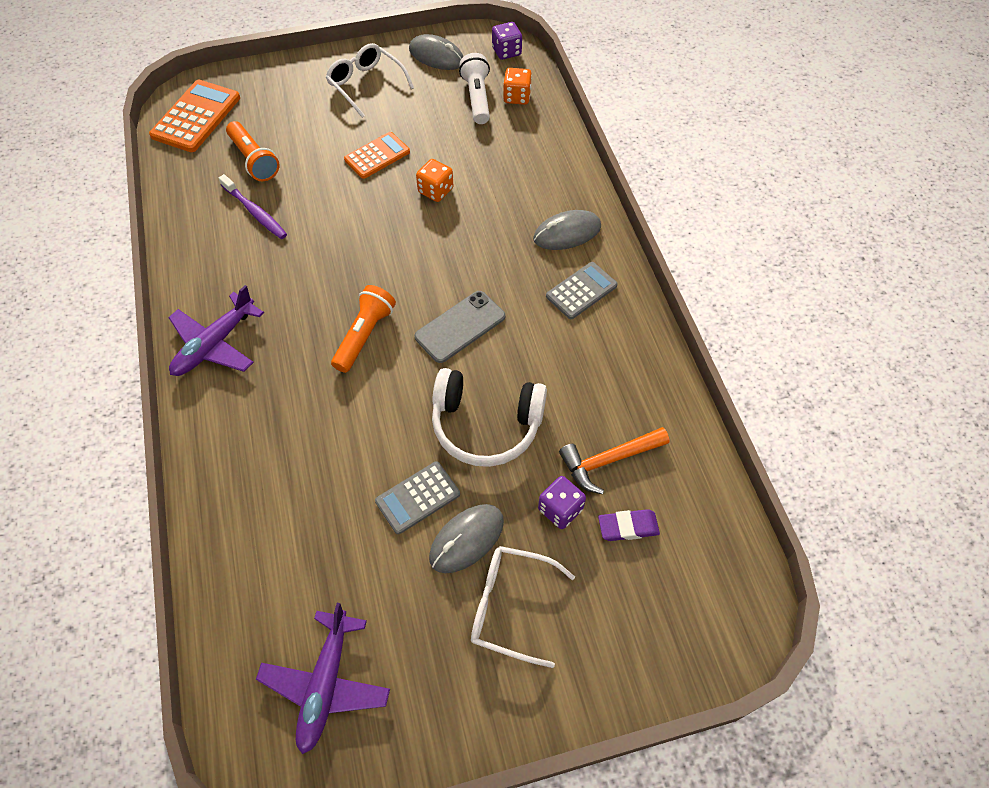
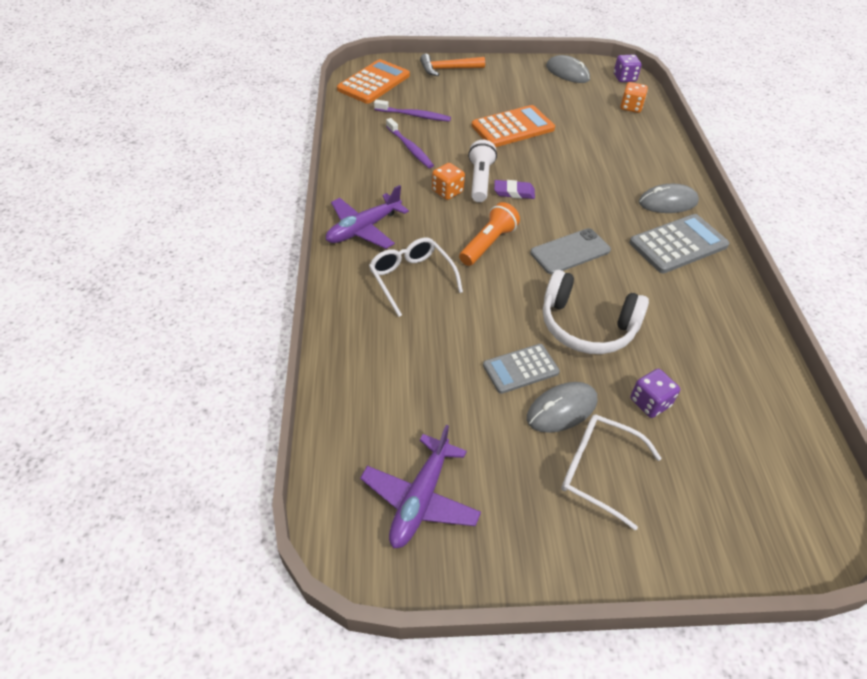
camera: 10 degrees right, 10 degrees down
orange flashlight [226,121,280,181] -> purple toothbrush [374,100,451,122]
white glasses [326,43,414,118] -> white glasses moved to [369,238,463,317]
orange calculator [344,132,410,179] -> orange calculator [472,105,555,147], size x1.55
orange dice [416,159,453,202] -> orange dice moved to [432,163,465,200]
white flashlight [459,53,490,124] -> white flashlight moved to [468,140,497,202]
grey calculator [546,262,618,319] -> grey calculator [629,214,729,273], size x1.55
orange hammer [559,427,669,495] -> orange hammer moved to [420,54,485,76]
purple eraser [598,509,660,541] -> purple eraser moved to [494,180,535,199]

